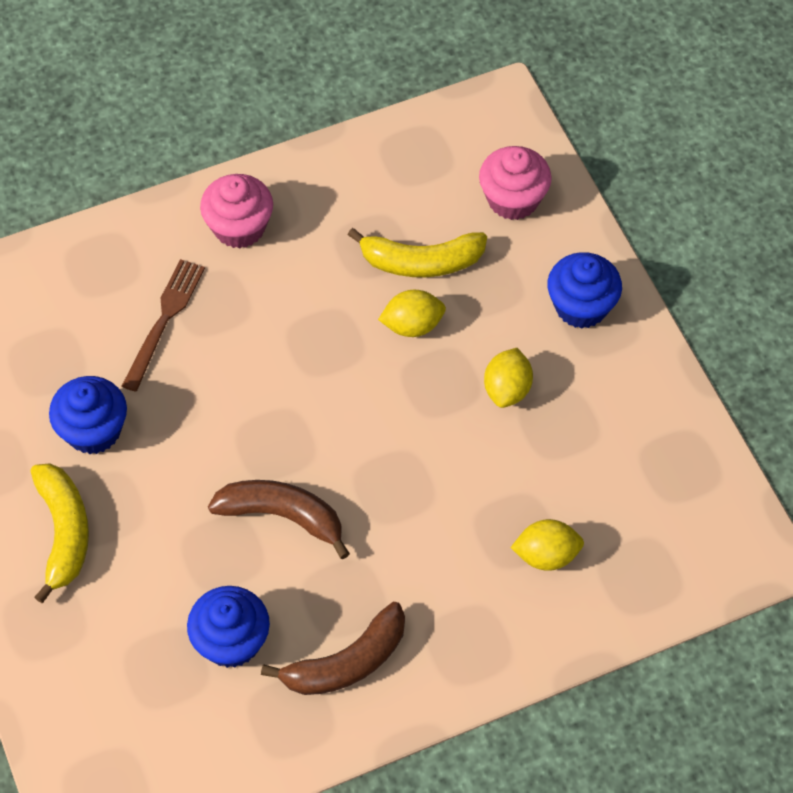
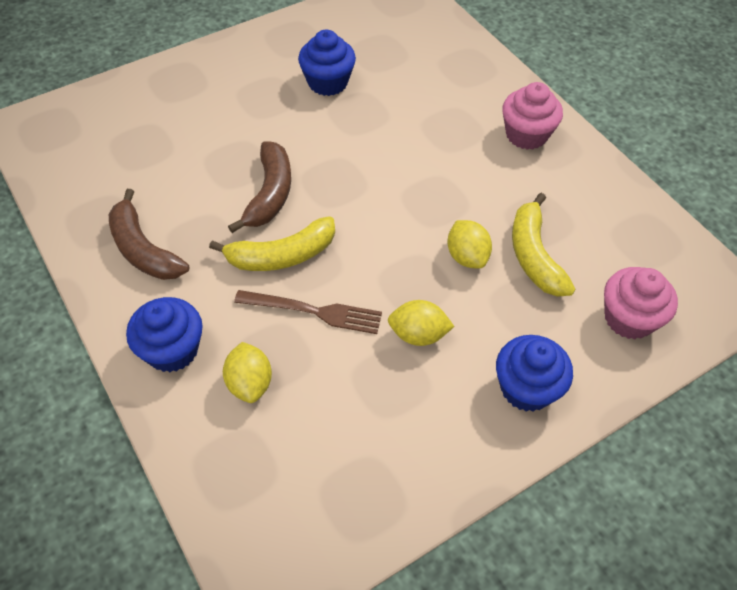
camera: 80 degrees right, 5 degrees down
yellow banana [30,463,89,603] -> yellow banana moved to [209,216,335,271]
brown fork [122,259,205,392] -> brown fork moved to [234,290,382,334]
blue cupcake [187,586,270,668] -> blue cupcake moved to [126,297,203,372]

